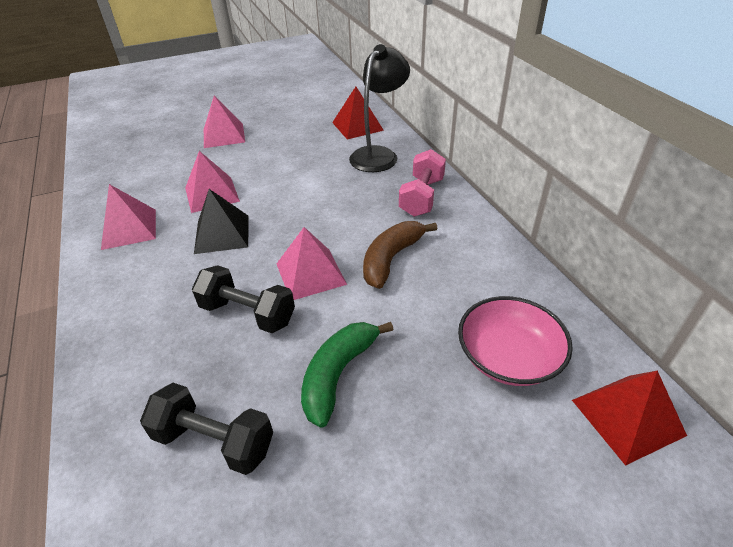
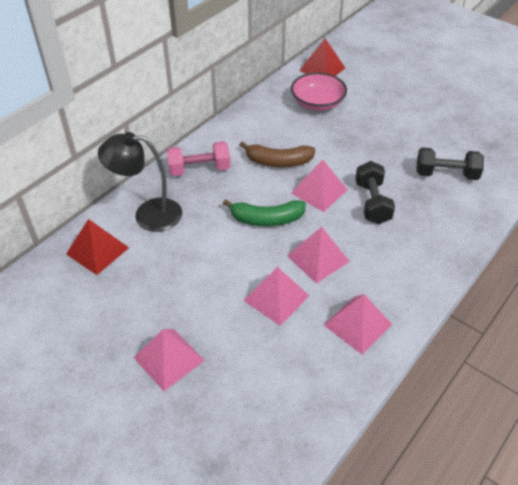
camera: 120 degrees left, 5 degrees up
black dumbbell [140,383,273,475] -> black dumbbell turned 75 degrees counterclockwise [416,147,484,180]
black pyramid [194,189,249,254] -> pink pyramid [287,227,350,283]
green banana [301,322,394,428] -> green banana moved to [223,199,306,226]

